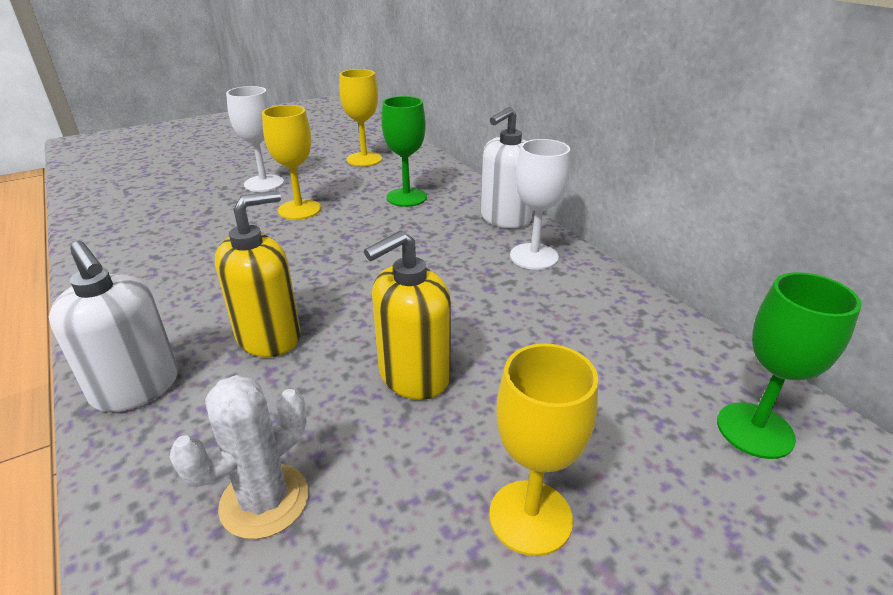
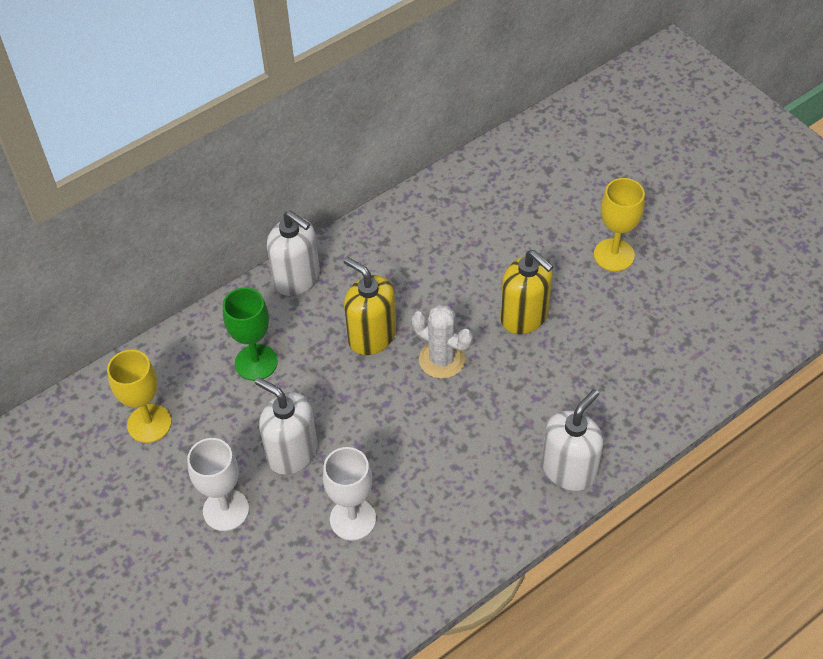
camera: 95 degrees left, 20 degrees up
white cactus [170,375,308,539] -> white cactus moved to [412,304,473,379]
yellow soap dispenser [215,190,301,357] -> yellow soap dispenser moved to [343,257,396,355]
yellow goblet [262,105,321,220] -> white soap dispenser [255,377,317,475]
white goblet [510,139,570,270] -> white goblet moved to [323,447,376,541]
green goblet [717,272,862,459] -> none

